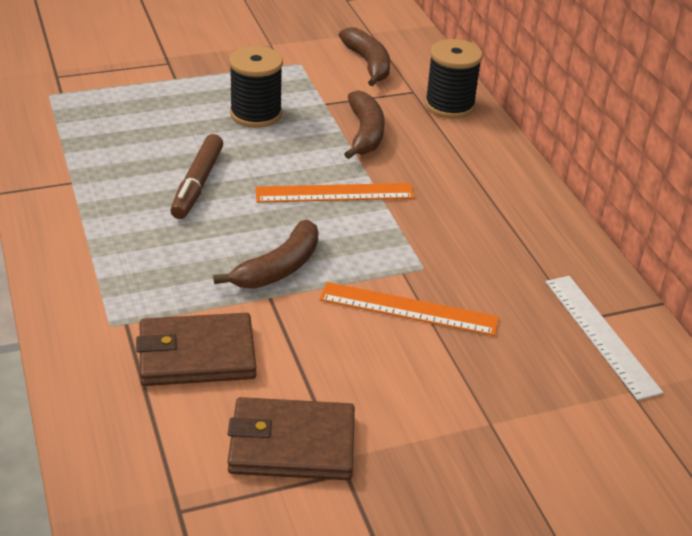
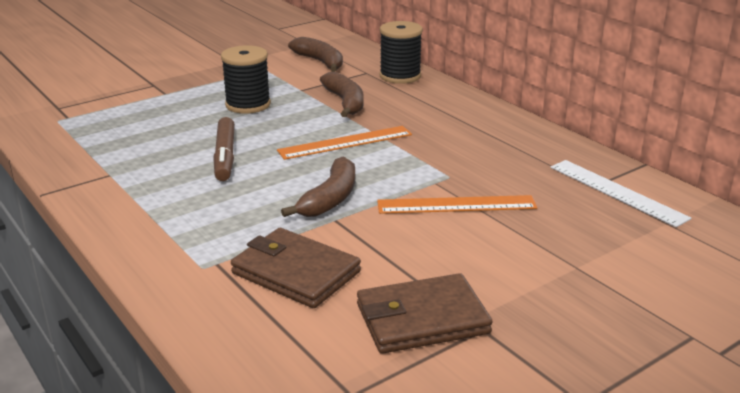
camera: 15 degrees left, 10 degrees down
brown wallet [136,313,256,386] -> brown wallet turned 60 degrees clockwise [231,228,361,308]

